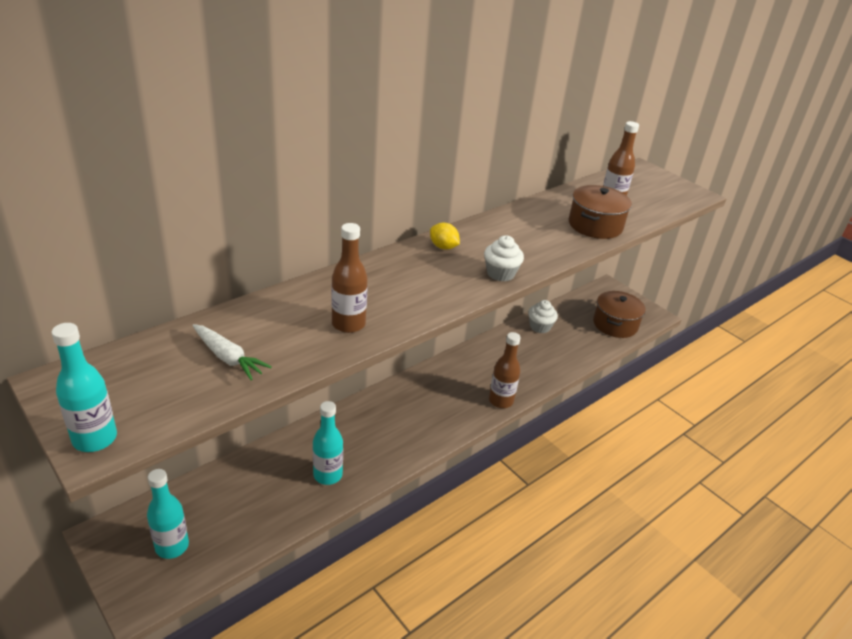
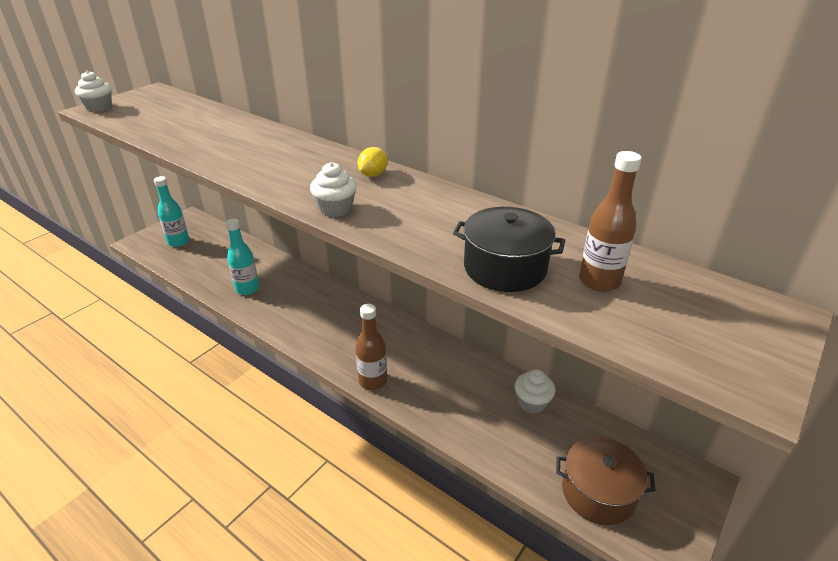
camera: 80 degrees right, 0 degrees up
turquoise bottle [51,323,117,452] -> white cupcake [75,71,112,112]
white carrot [192,324,272,380] -> none
brown bottle [331,223,368,333] -> none
brown pot [569,185,632,239] -> black pot [453,207,565,292]

